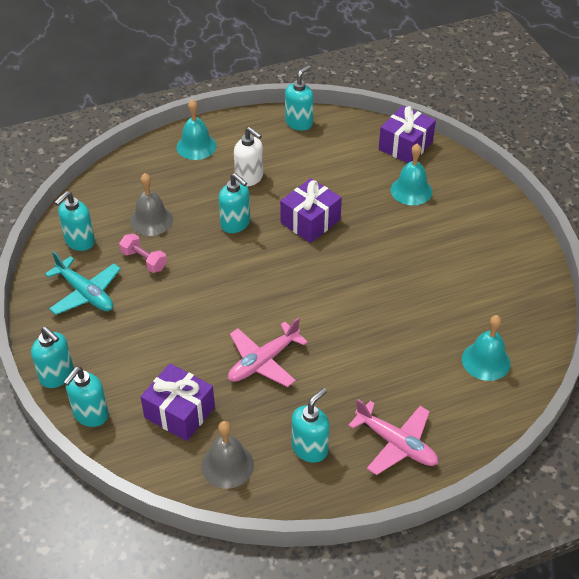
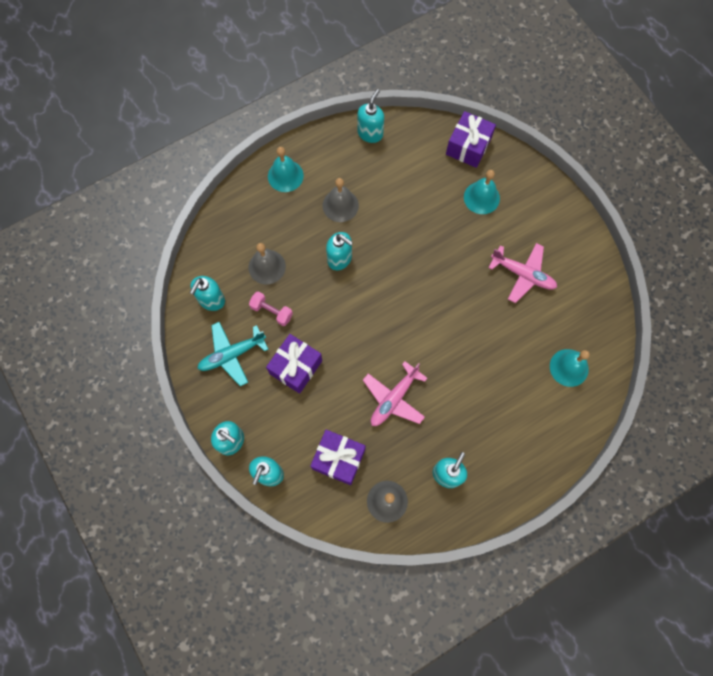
camera: 10 degrees left, 25 degrees up
turquoise plane [45,251,121,315] -> turquoise plane turned 120 degrees clockwise [197,322,269,386]
white soap dispenser [234,127,263,186] -> grey bell [323,178,359,222]
purple gift [280,178,342,243] -> purple gift moved to [266,334,322,394]
pink plane [348,399,438,475] -> pink plane moved to [489,243,557,303]

